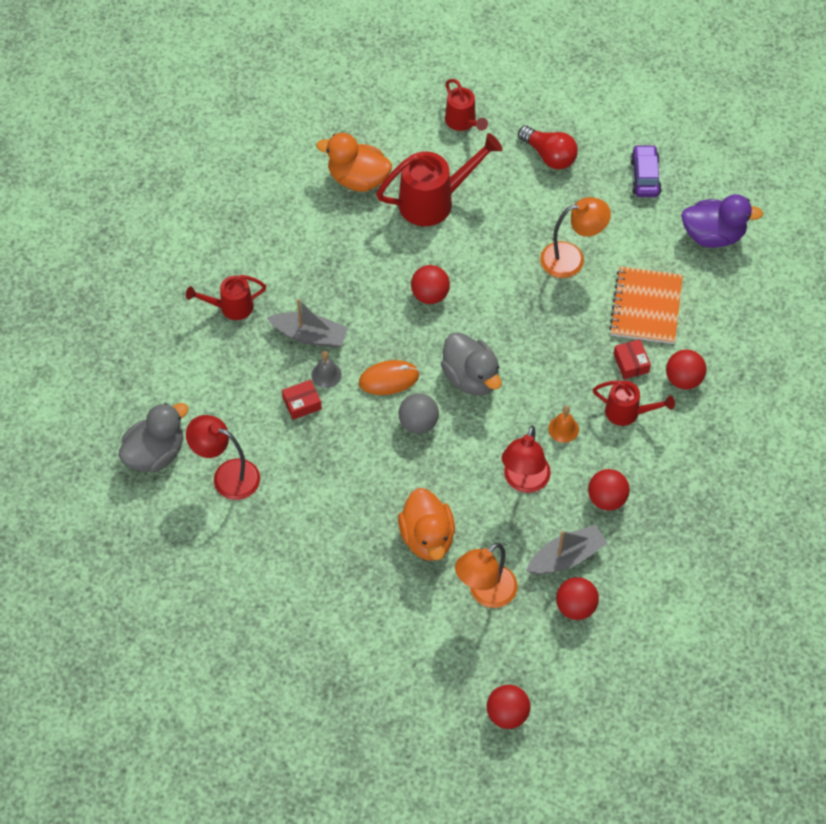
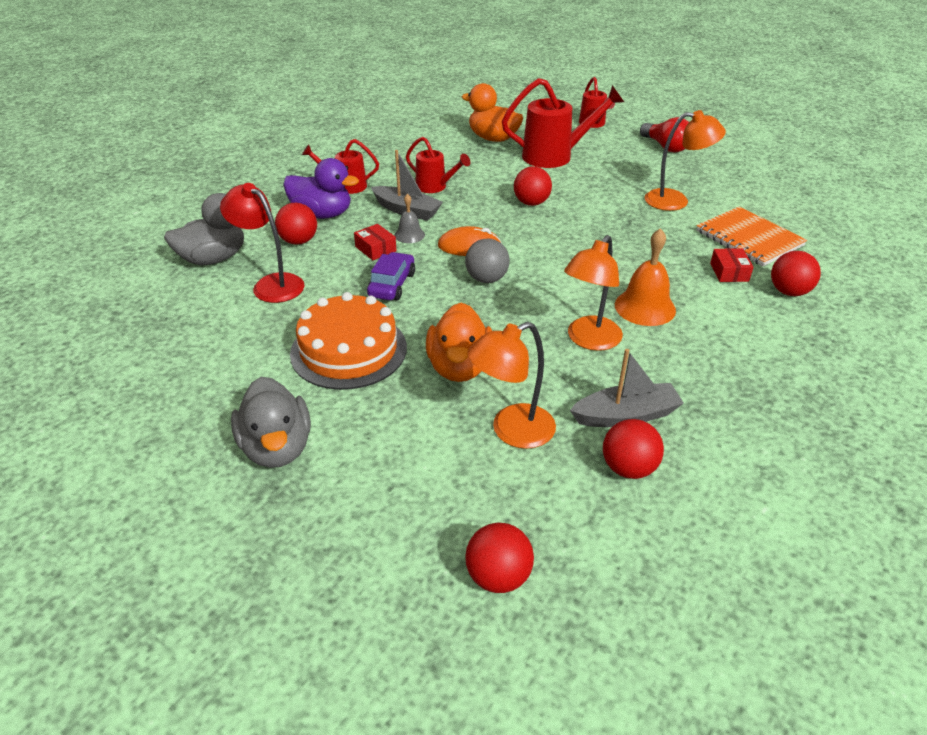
camera: 15 degrees right, 20 degrees down
red box [282,380,322,420] -> red box turned 60 degrees clockwise [354,224,397,260]
grey duck [441,332,502,396] -> grey duck moved to [231,377,311,468]
red lamp [502,426,551,493] -> orange lamp [564,235,623,351]
orange bell [548,406,579,443] -> orange bell [615,228,676,326], size x1.74
red ball [588,469,630,511] -> red ball moved to [275,203,317,245]
red watering can [593,380,675,426] -> red watering can moved to [406,137,470,193]
orange notebook [609,266,683,344] -> orange notebook turned 60 degrees counterclockwise [696,206,807,266]
purple car [630,144,662,197] -> purple car moved to [367,252,415,300]
purple duck [681,194,763,248] -> purple duck moved to [283,158,359,219]
none -> orange cake [290,292,407,390]

